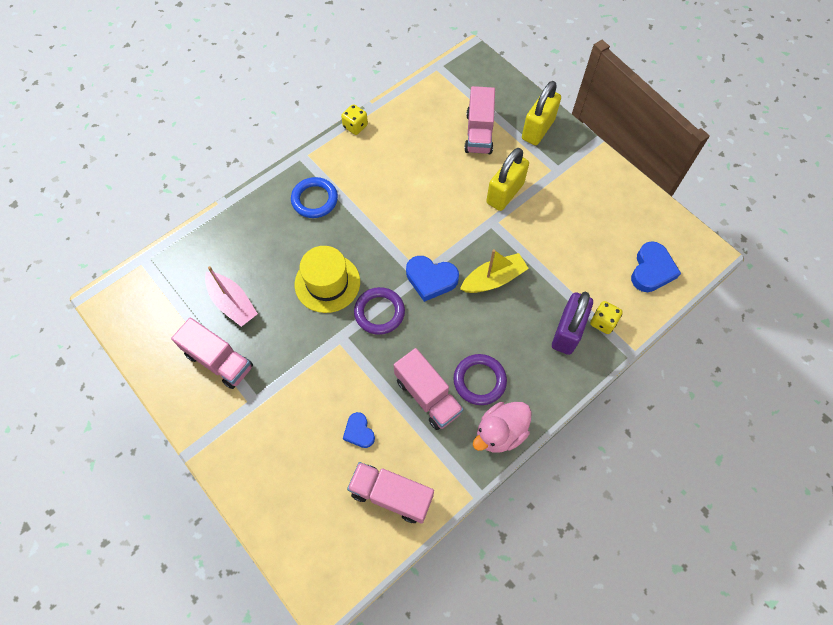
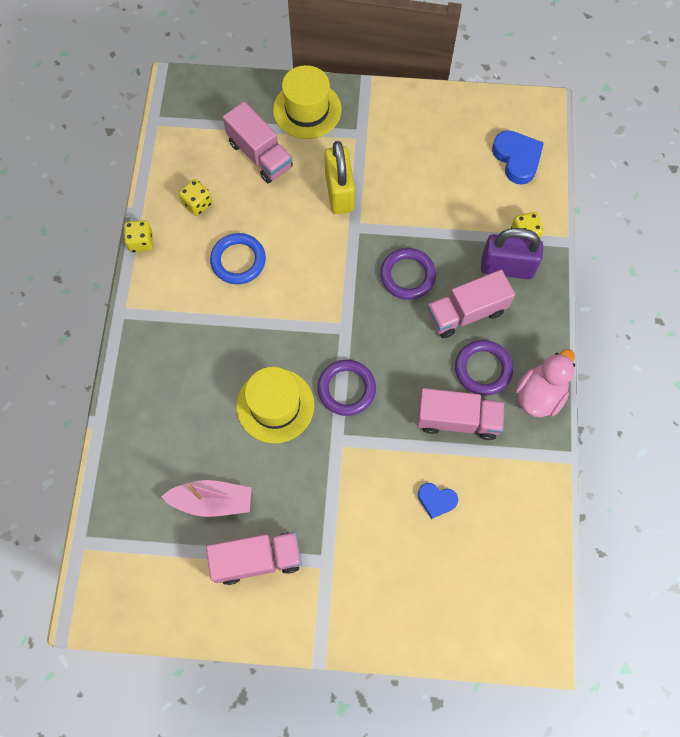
camera: 45 degrees left, 5 degrees up
blue ring [291,177,338,218] -> blue ring moved to [210,233,266,284]
pink truck [347,462,434,523] -> pink truck moved to [427,270,515,338]
blue heart [406,256,459,302] -> none
yellow boat [460,249,529,293] -> purple ring [380,248,436,300]
pink duck [473,402,532,453] -> pink duck turned 150 degrees counterclockwise [516,349,575,417]
yellow padlock [522,81,561,145] -> yellow hat [273,65,342,139]
purple padlock [552,292,593,355] -> purple padlock turned 60 degrees counterclockwise [481,228,543,279]
none -> yellow dice [179,179,212,216]

